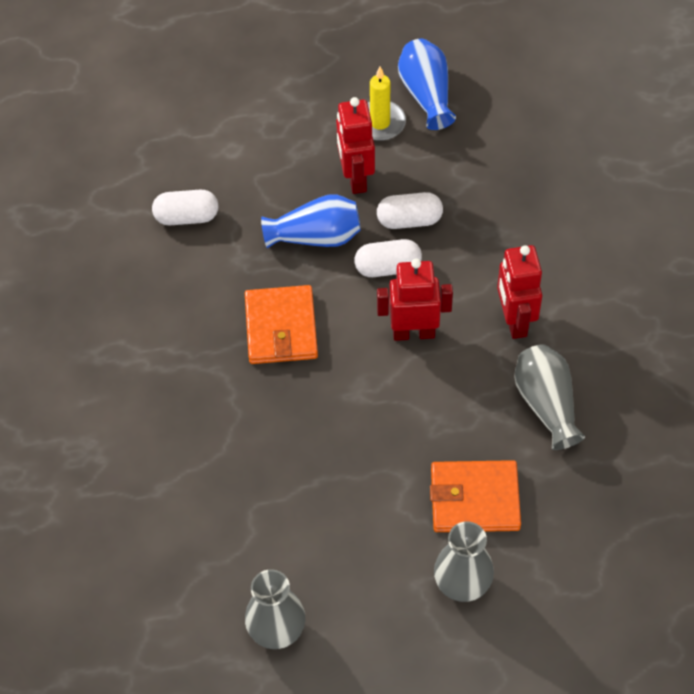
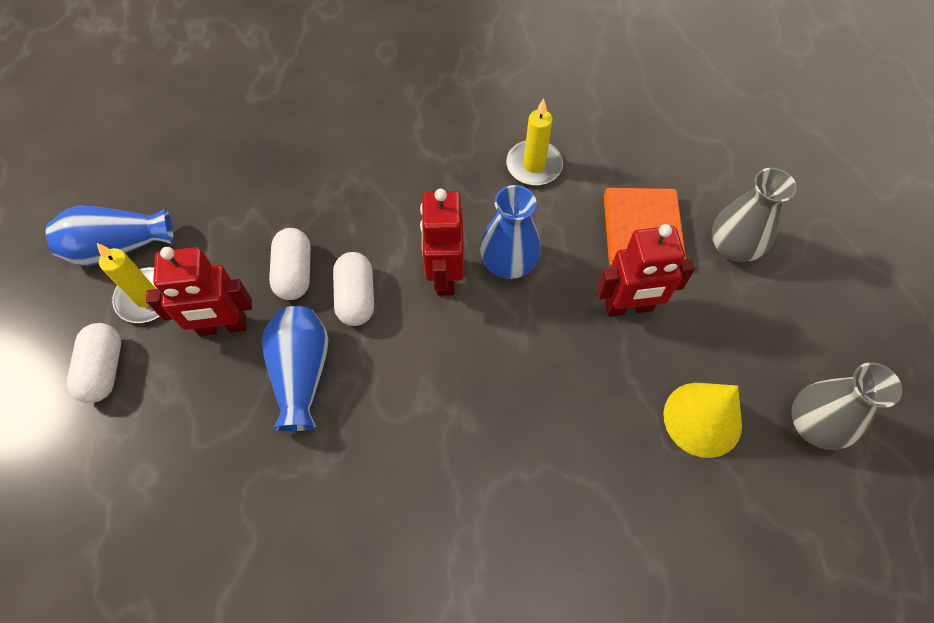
camera: 90 degrees left, 5 degrees up
white capsule [152,190,218,225] -> white capsule moved to [67,323,121,403]
orange wallet [245,285,318,364] -> none
red robot [497,245,542,339] -> red robot moved to [597,224,695,317]
grey vase [514,344,585,450] -> yellow candle [506,98,563,186]
none -> blue vase [480,185,541,279]
none -> yellow cone [663,383,742,458]

